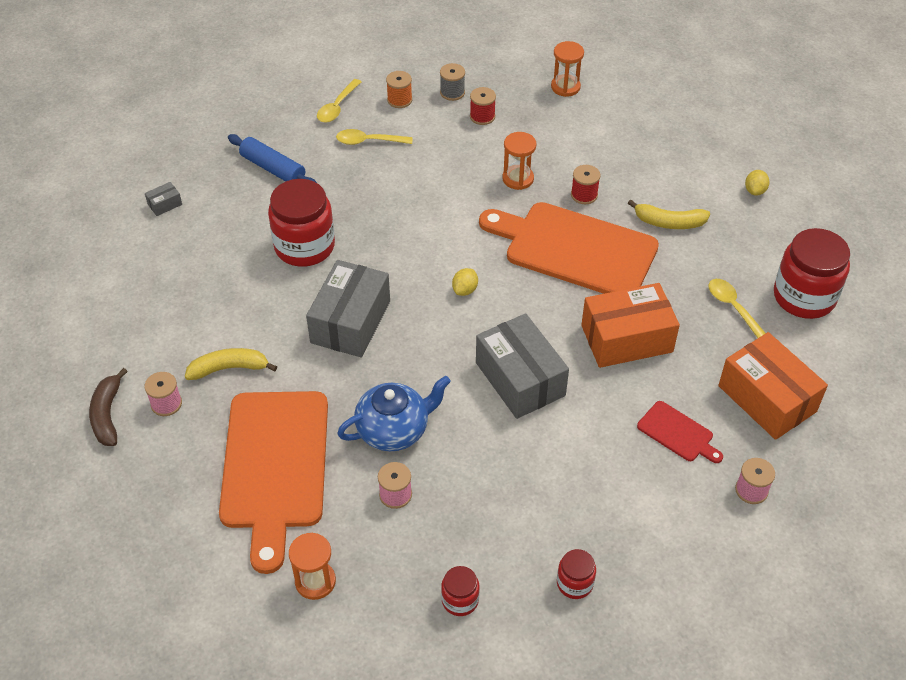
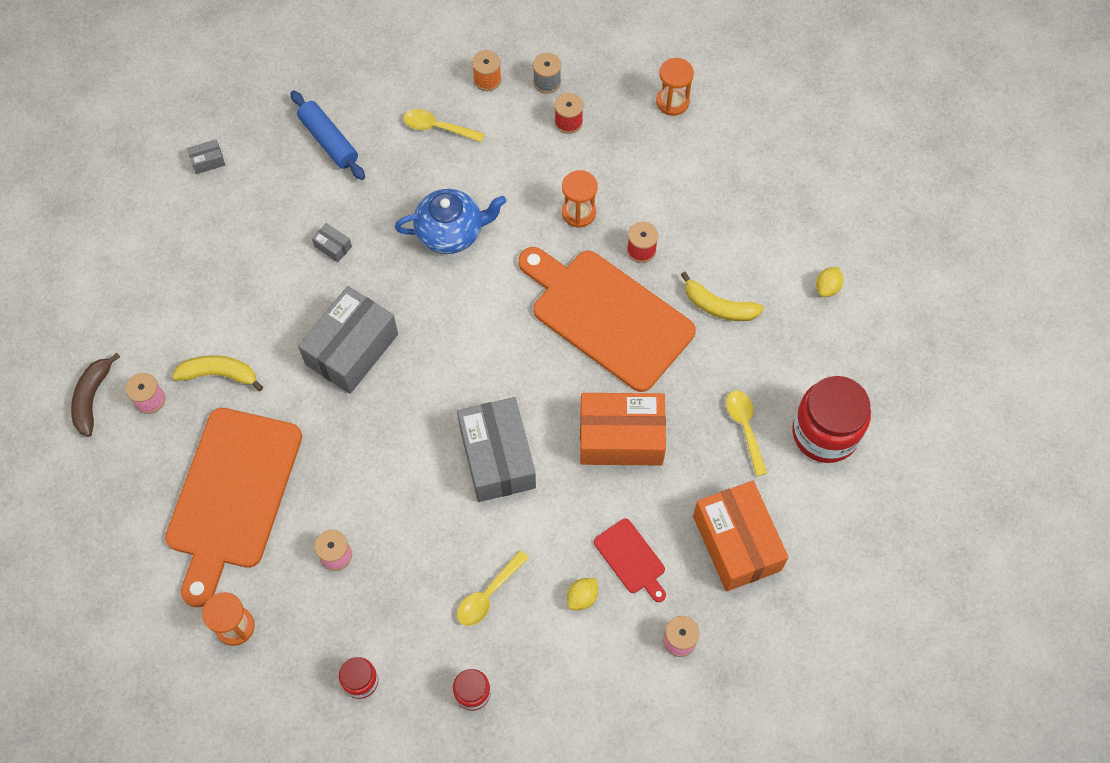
camera: 15 degrees right, 15 degrees up
red jar [268,179,335,267] -> grey box [312,223,352,262]
yellow spoon [317,79,361,123] -> yellow spoon moved to [457,550,529,626]
blue teapot [337,376,451,451] -> blue teapot moved to [395,189,506,254]
yellow lemon [452,268,478,296] -> yellow lemon moved to [567,578,598,610]

